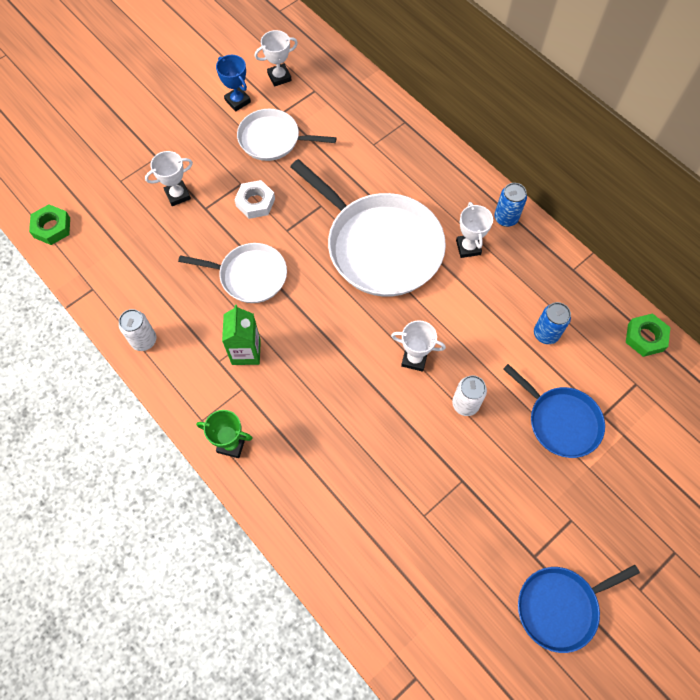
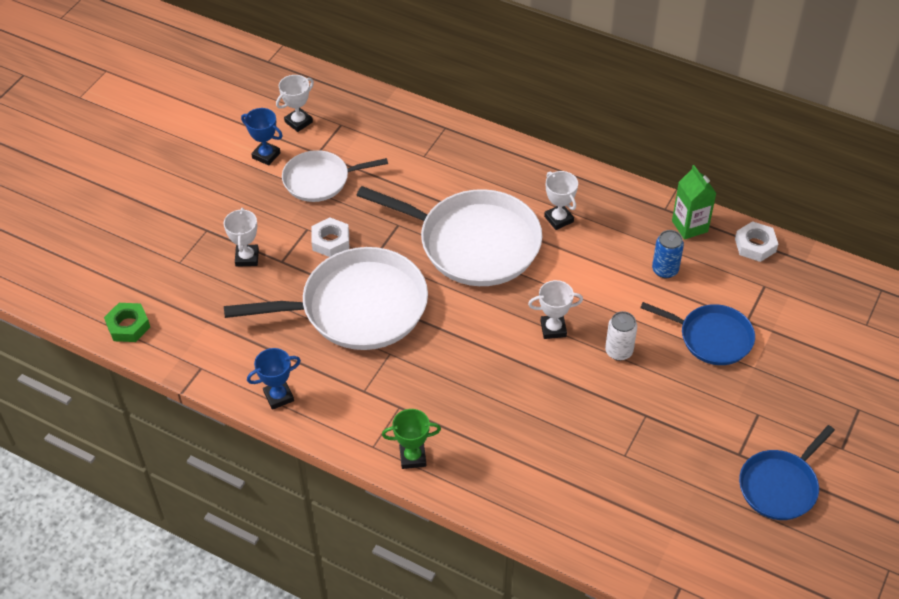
camera: 20 degrees left, 15 degrees down
white can [119,309,156,351] -> blue trophy [247,348,301,410]
white trophy [145,151,193,206] -> white trophy turned 45 degrees counterclockwise [224,208,259,267]
white pan [178,243,287,303] -> white pan [224,247,428,350], size x1.75
green carton [222,305,261,365] -> green carton moved to [672,165,717,240]
blue can [494,183,527,227] -> none
green nut [626,313,670,357] -> white nut [735,221,778,262]

